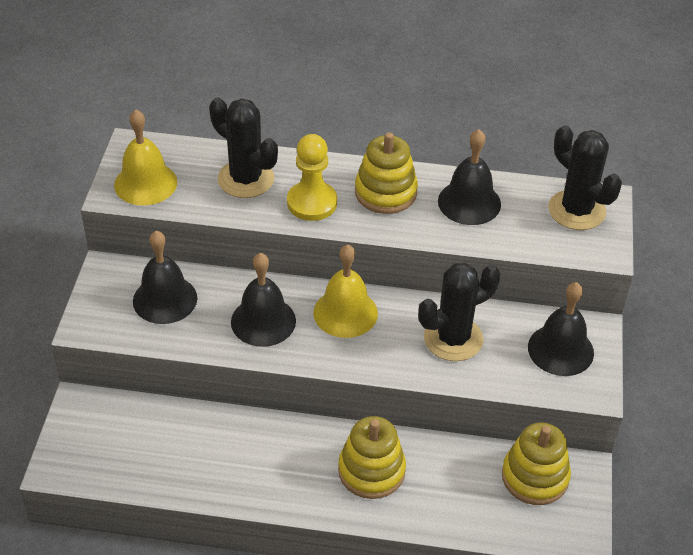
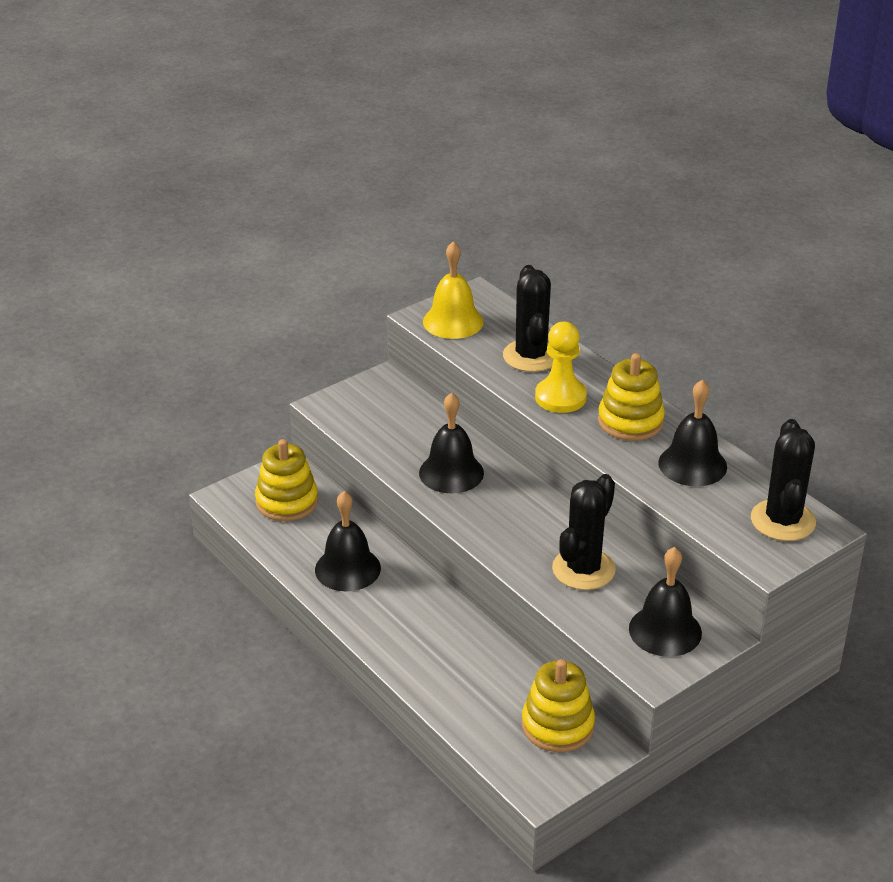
camera: 45 degrees right, 10 degrees down
black bell [133,231,197,324] -> black bell moved to [315,491,381,591]
yellow bell [313,244,378,338] -> none
yellow stacking toy [338,416,406,499] -> yellow stacking toy moved to [255,439,318,521]
black cactus [418,263,500,361] -> black cactus turned 75 degrees counterclockwise [552,474,616,590]

